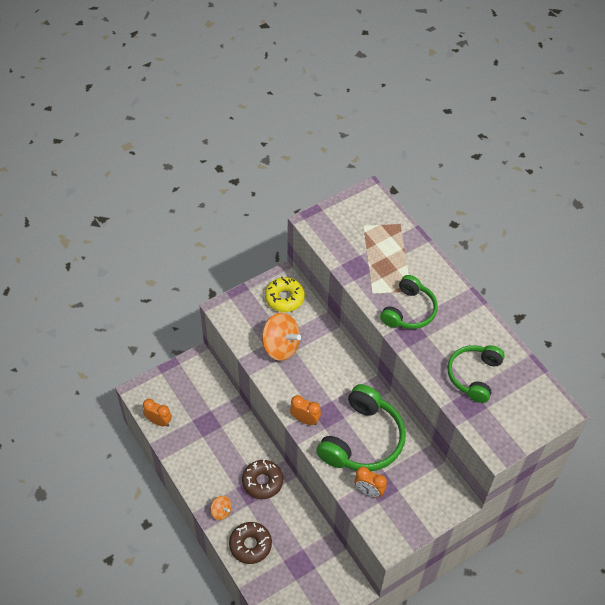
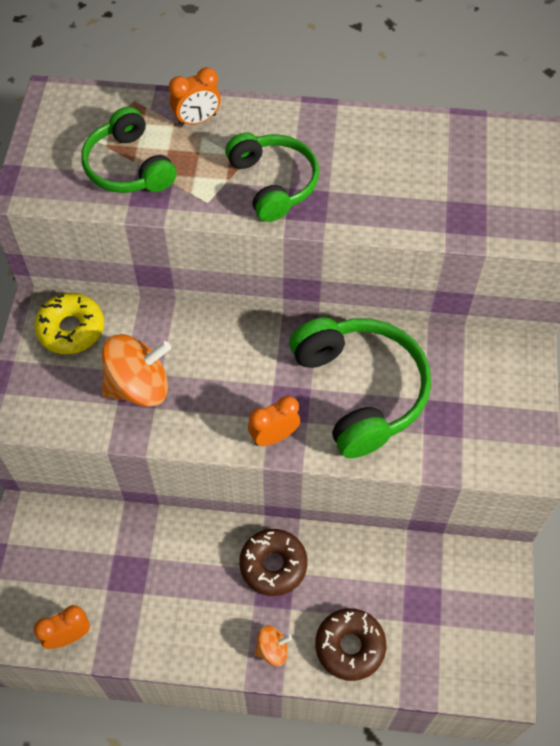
camera: 50 degrees left, 5 degrees up
orange clock [354,467,387,497] -> orange clock moved to [169,67,221,127]
green headphones [447,345,505,403] -> green headphones moved to [81,107,176,193]

